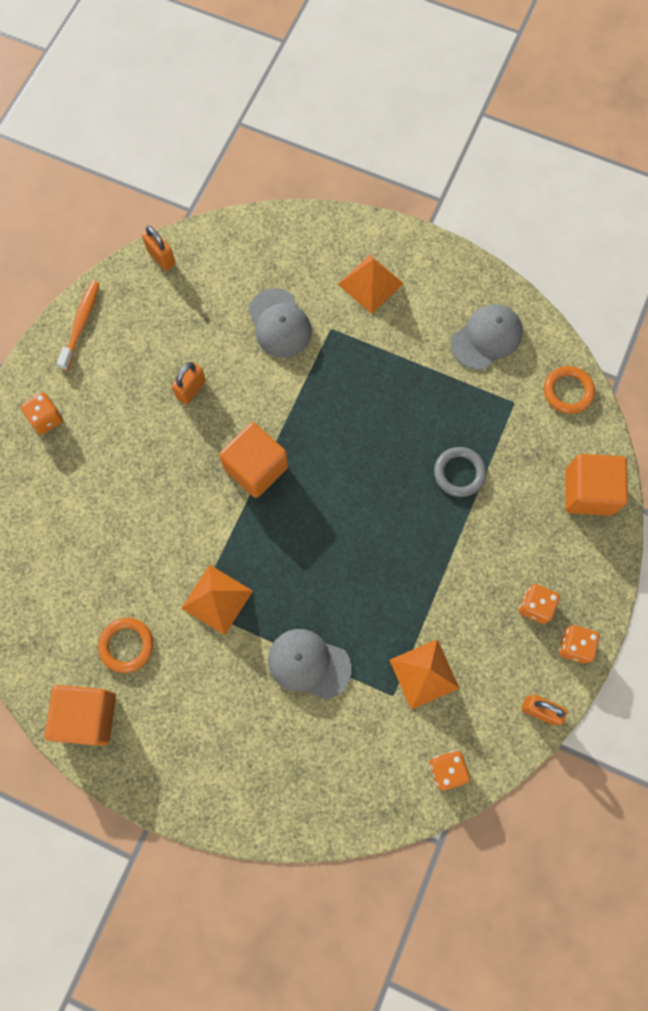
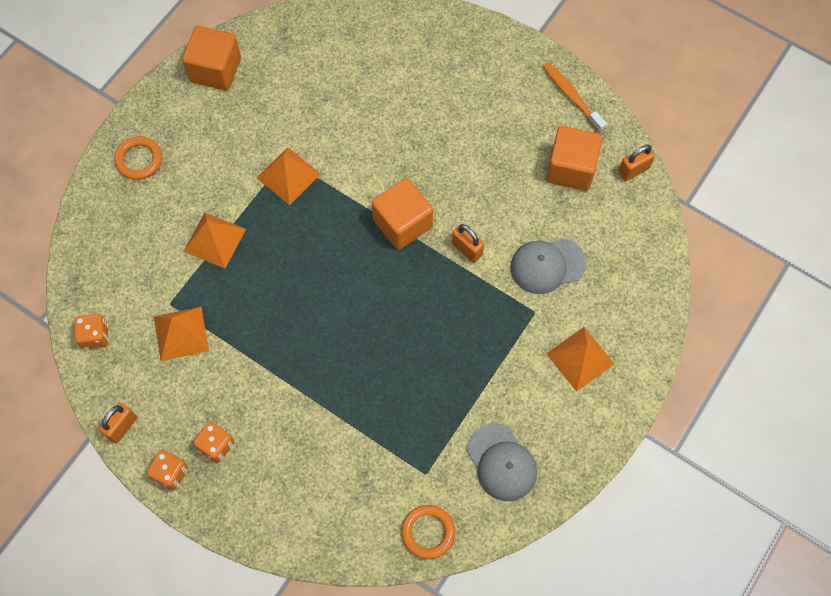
camera: 100 degrees right, 5 degrees down
orange dice [21,393,63,434] -> none
orange toothbrush [57,281,99,370] -> orange toothbrush turned 150 degrees counterclockwise [543,62,607,133]
orange ring [98,618,153,673] -> orange ring moved to [114,136,162,180]
orange padlock [172,362,206,405] -> orange padlock moved to [452,224,484,263]
grey cap [268,629,352,700] -> orange pyramid [183,213,246,269]
grey ring [434,447,486,497] -> none
orange cube [565,454,628,516] -> orange cube moved to [546,126,602,191]

